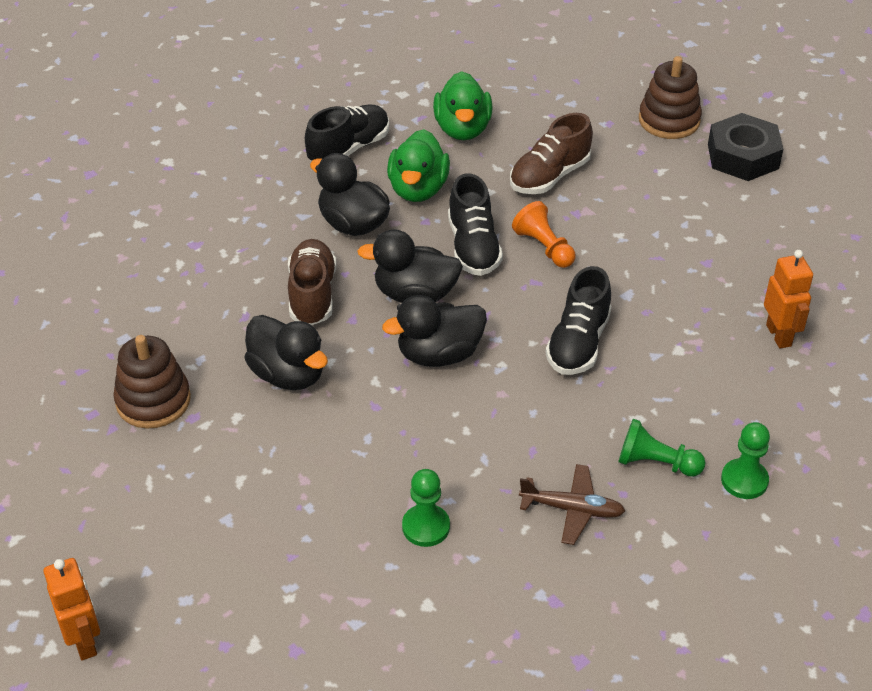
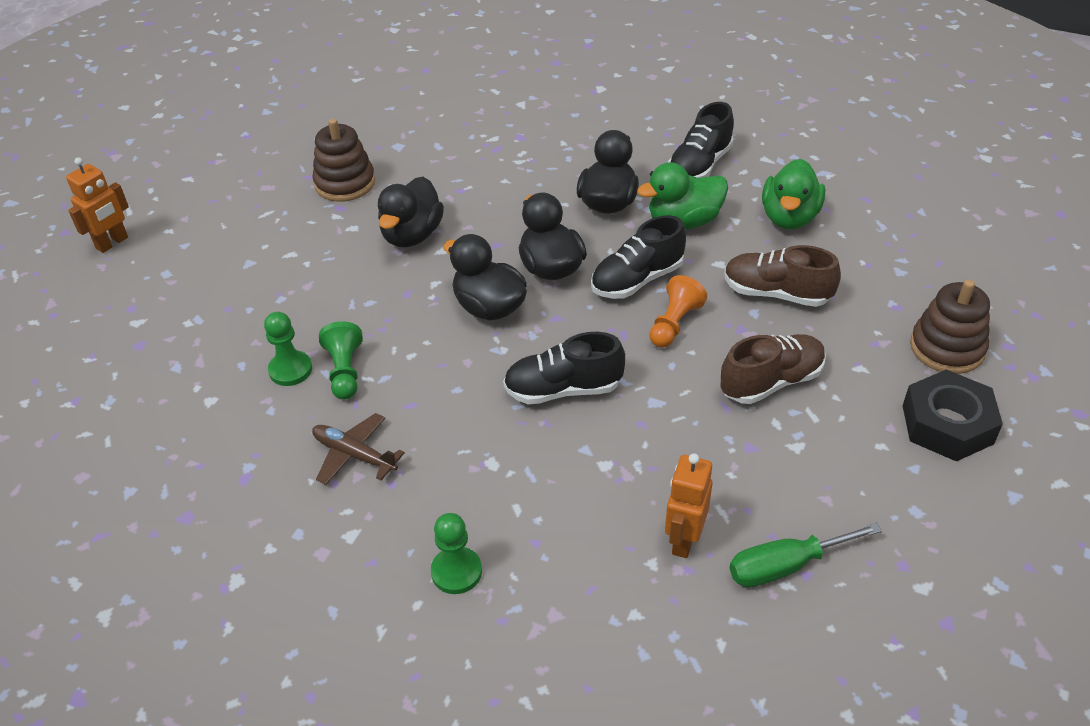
camera: 65 degrees right, 0 degrees up
brown shoe [288,239,337,325] -> brown shoe moved to [721,334,826,404]
black shoe [305,104,389,162] -> black shoe turned 105 degrees clockwise [668,102,734,178]
green duck [433,72,492,140] -> green duck turned 45 degrees counterclockwise [762,159,825,229]
brown plane [519,464,625,545] -> brown plane turned 135 degrees clockwise [312,413,405,485]
green pawn [618,419,706,477] -> green pawn moved to [319,321,363,400]
orange robot [764,250,813,349] -> orange robot turned 150 degrees clockwise [665,453,712,558]
none -> green screwdriver [730,523,882,587]

